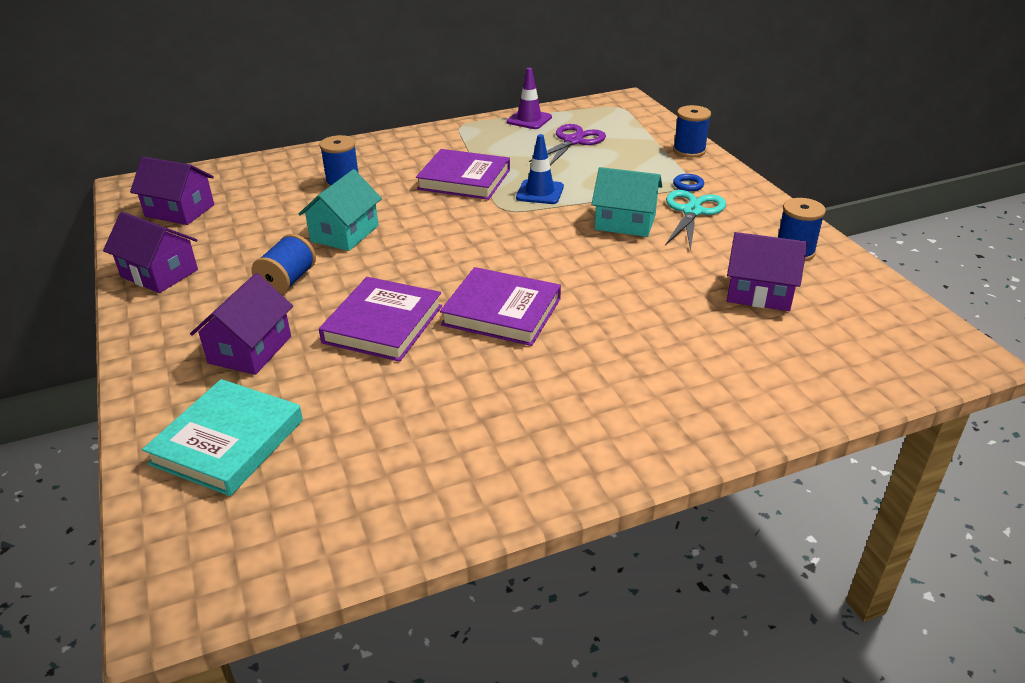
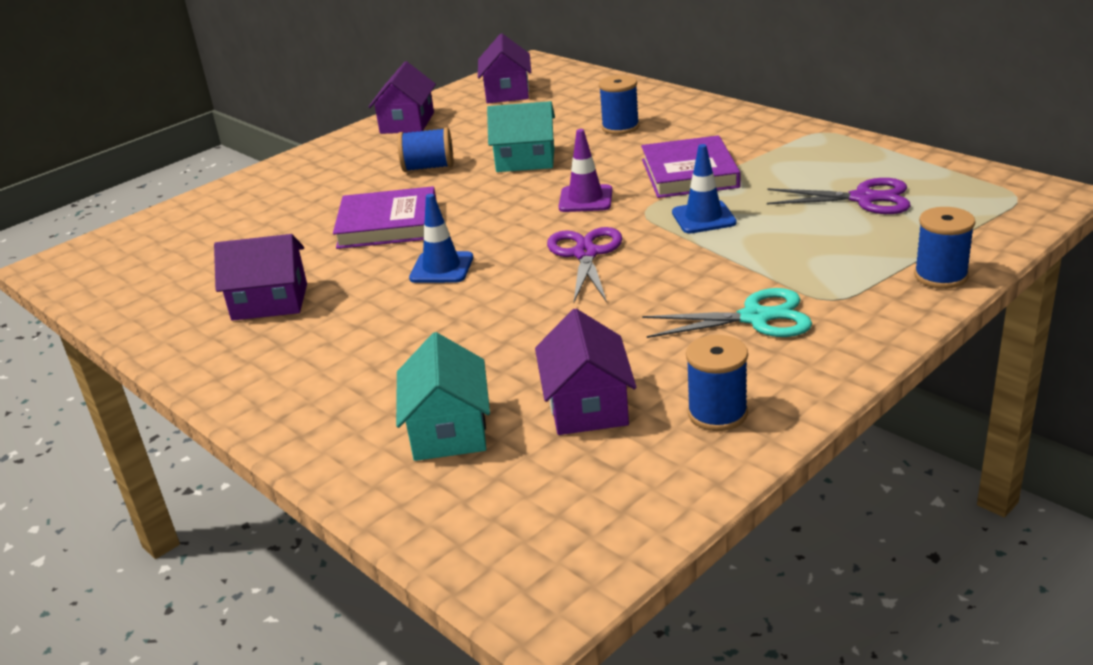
camera: 70 degrees right, 5 degrees down
turquoise book [142,379,303,496] -> none
purple house [190,273,293,375] -> purple house moved to [214,234,307,321]
purple book [440,267,561,346] -> blue traffic cone [409,194,473,283]
purple traffic cone [507,68,552,129] -> purple traffic cone moved to [559,129,612,212]
turquoise house [591,167,662,237] -> turquoise house moved to [396,332,490,461]
blue ring [673,174,704,192] -> none
none -> purple scissors [547,227,623,302]

